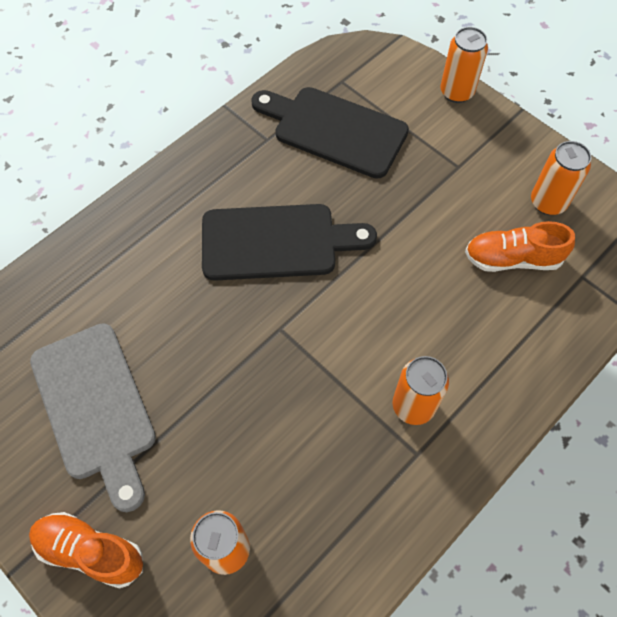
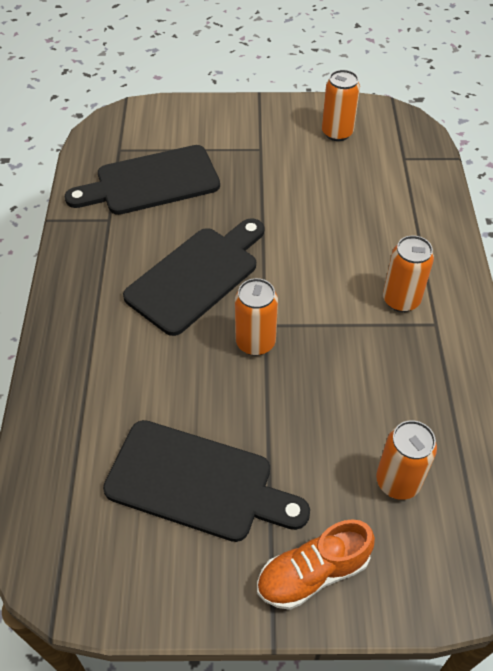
camera: 45 degrees left, 10 degrees down
grey cutting board [30,323,156,512] -> black cutting board [103,420,310,542]
orange can [440,27,488,103] -> orange can moved to [235,278,278,356]
orange shoe [465,221,575,272] -> none

